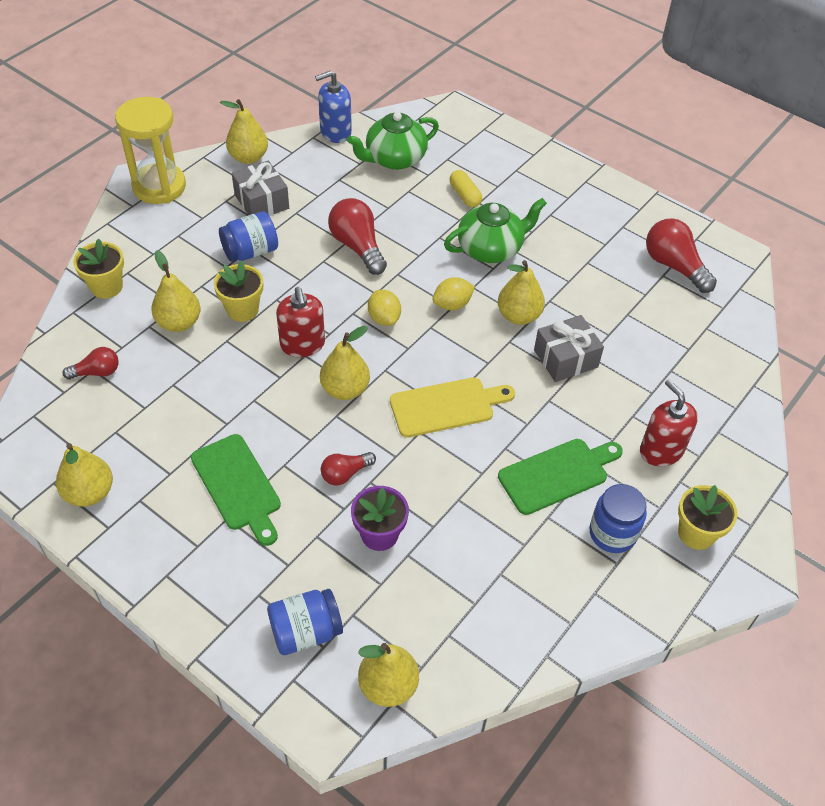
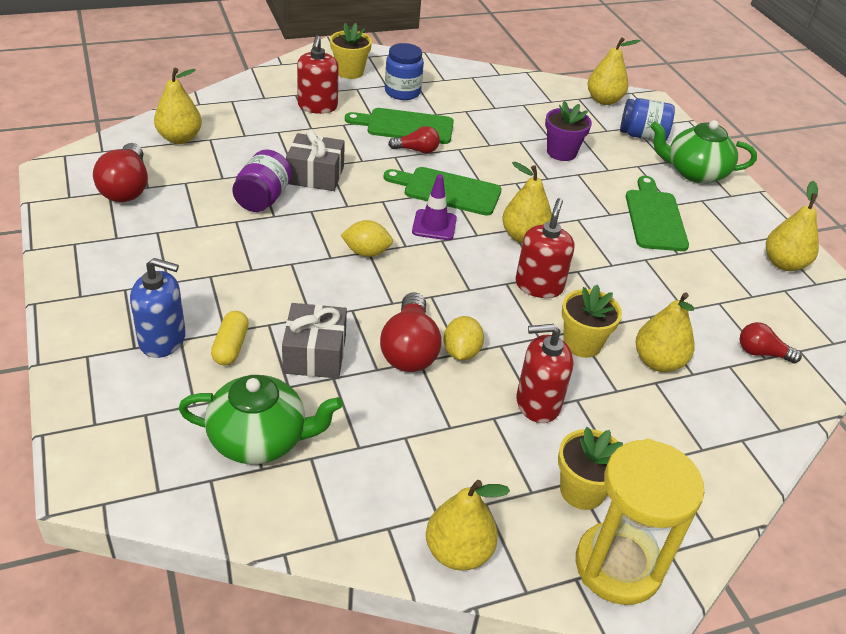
camera: 150 degrees left, 10 degrees down
yellow flower pot [73,239,124,299] -> yellow flower pot moved to [558,427,623,510]
blue jar [219,212,278,262] -> red soap dispenser [516,324,574,423]
grey gift [232,161,289,216] -> grey gift moved to [282,303,347,378]
blue soap dispenser [315,70,352,143] -> blue soap dispenser moved to [130,258,186,358]
red light bulb [321,452,376,485] -> red light bulb moved to [388,126,440,153]
yellow lemon [368,290,401,326] -> yellow lemon moved to [443,316,484,360]
yellow cutting board [390,377,515,437] -> green cutting board [383,167,502,216]
green teapot [444,198,547,263] -> green teapot moved to [650,120,757,184]
yellow pear [498,260,545,325] -> yellow pear moved to [154,68,202,144]
none -> purple jar [232,150,292,212]
none -> purple traffic cone [412,174,457,240]

